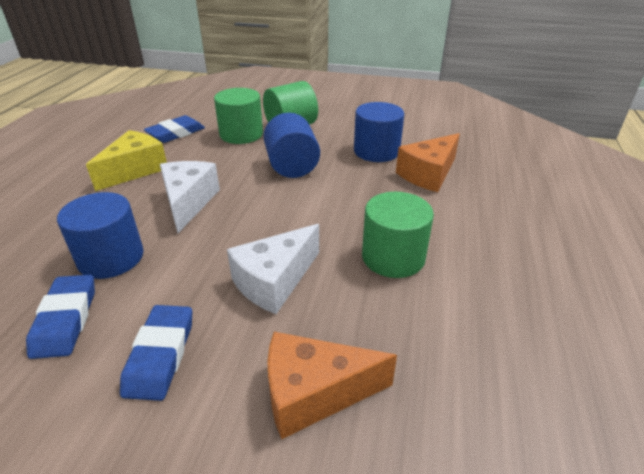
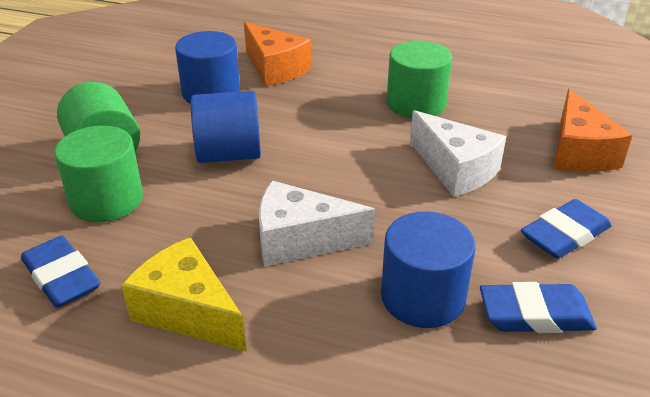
camera: 85 degrees left, 0 degrees up
blue eraser [120,305,192,401] -> blue eraser turned 45 degrees counterclockwise [521,199,612,259]

